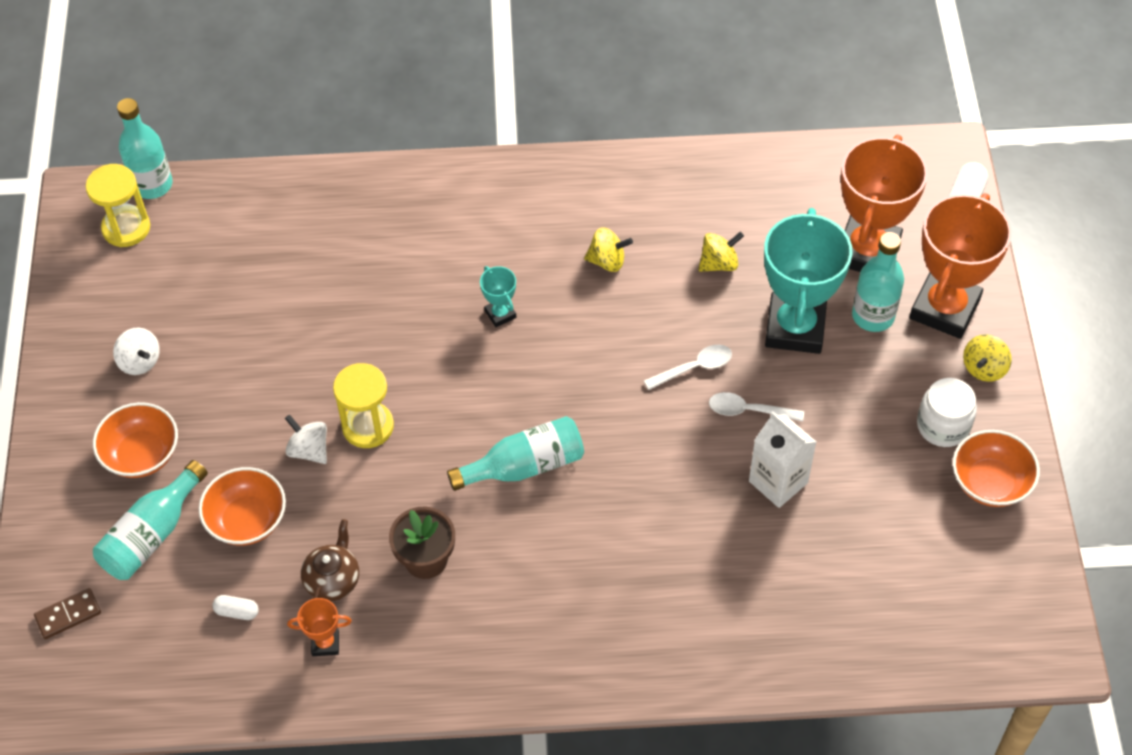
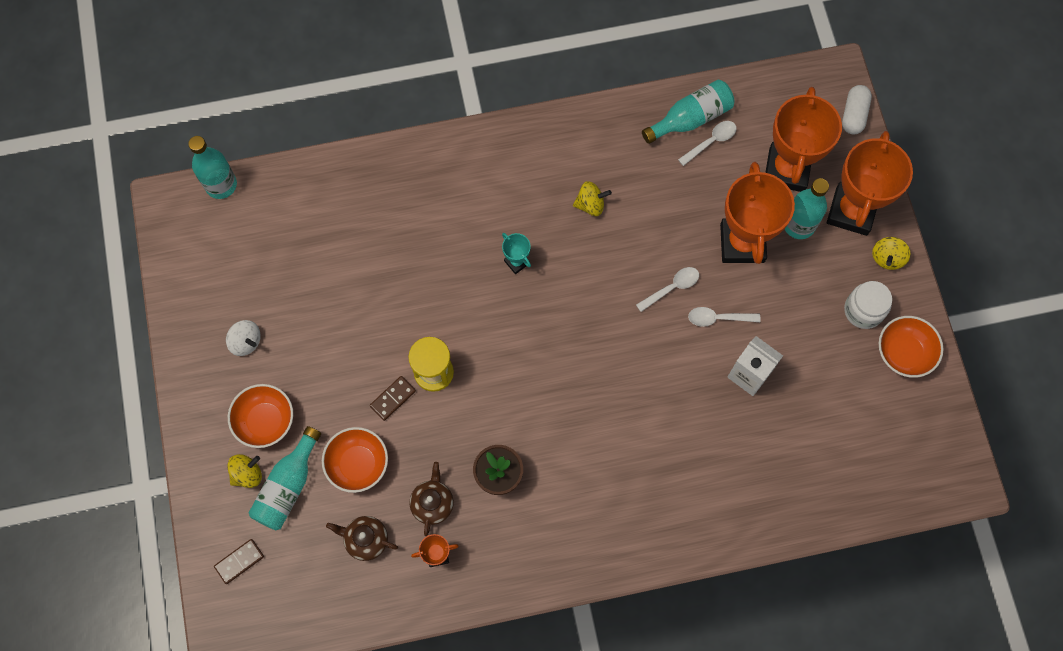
camera: 10 degrees left, 15 degrees up
yellow hourglass [86,164,150,247] -> none
white capsule [212,595,259,620] -> brown teapot [326,516,398,561]
white spinning top [285,414,327,464] -> brown domino [370,376,416,421]
turquoise bottle [447,416,584,491] -> turquoise bottle moved to [642,79,735,144]
yellow spinning top [698,232,744,272] -> yellow spinning top moved to [227,454,262,488]
turquoise trophy [764,208,853,354] -> orange trophy [720,162,795,264]
none -> white spoon [678,121,737,166]

